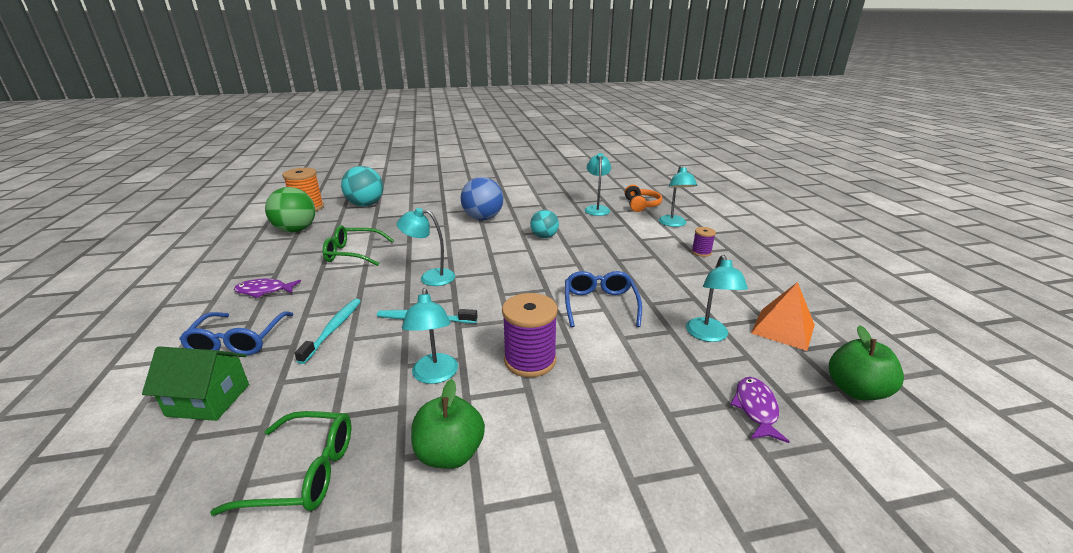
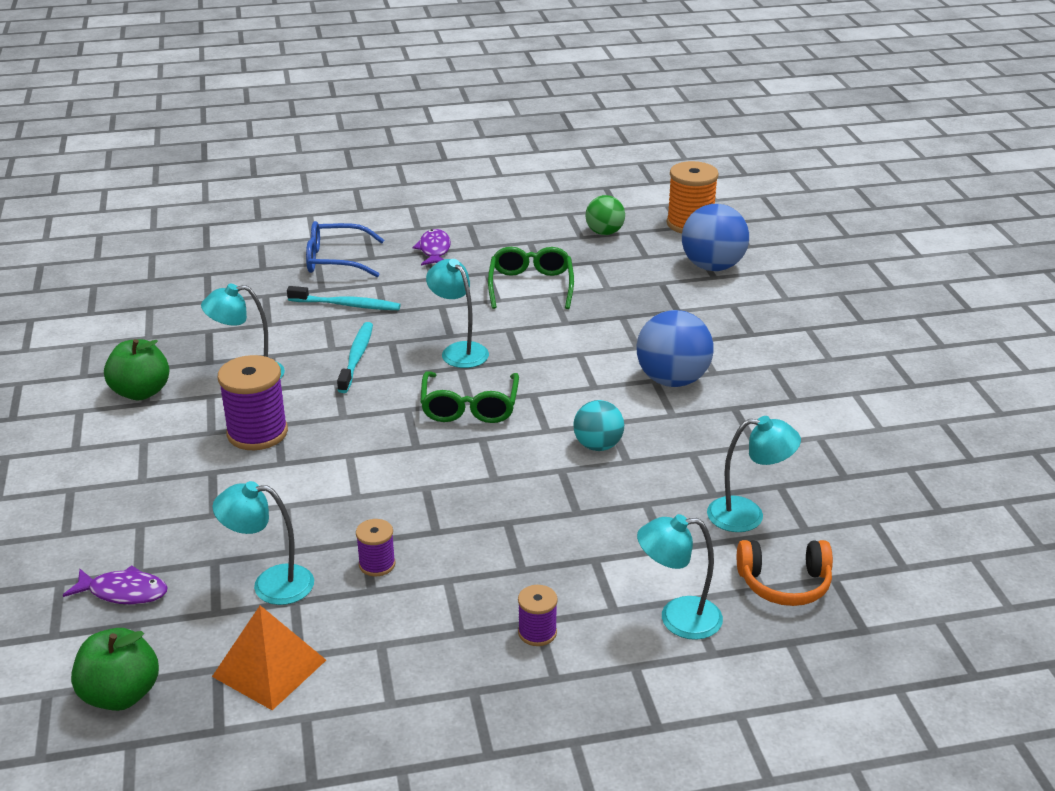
camera: 90 degrees right, 5 degrees up
green house [142,346,249,421] -> none
green glasses [210,411,351,516] -> green glasses moved to [420,371,519,423]
green ball [265,187,315,233] -> green ball [586,195,625,235], size x0.62
turquoise ball [341,166,384,206] -> blue ball [682,204,749,271]
turquoise lamp [397,208,455,286] -> turquoise lamp turned 45 degrees counterclockwise [426,259,489,368]
blue glasses [565,271,642,327] -> none
none -> purple spool [356,519,395,576]

